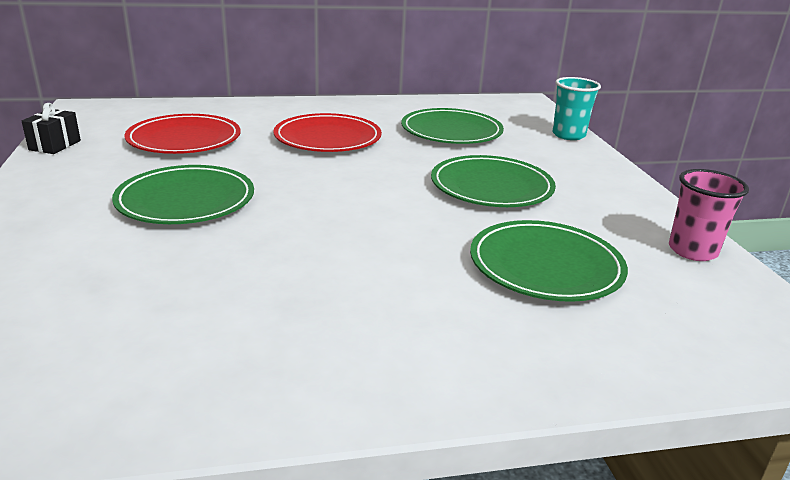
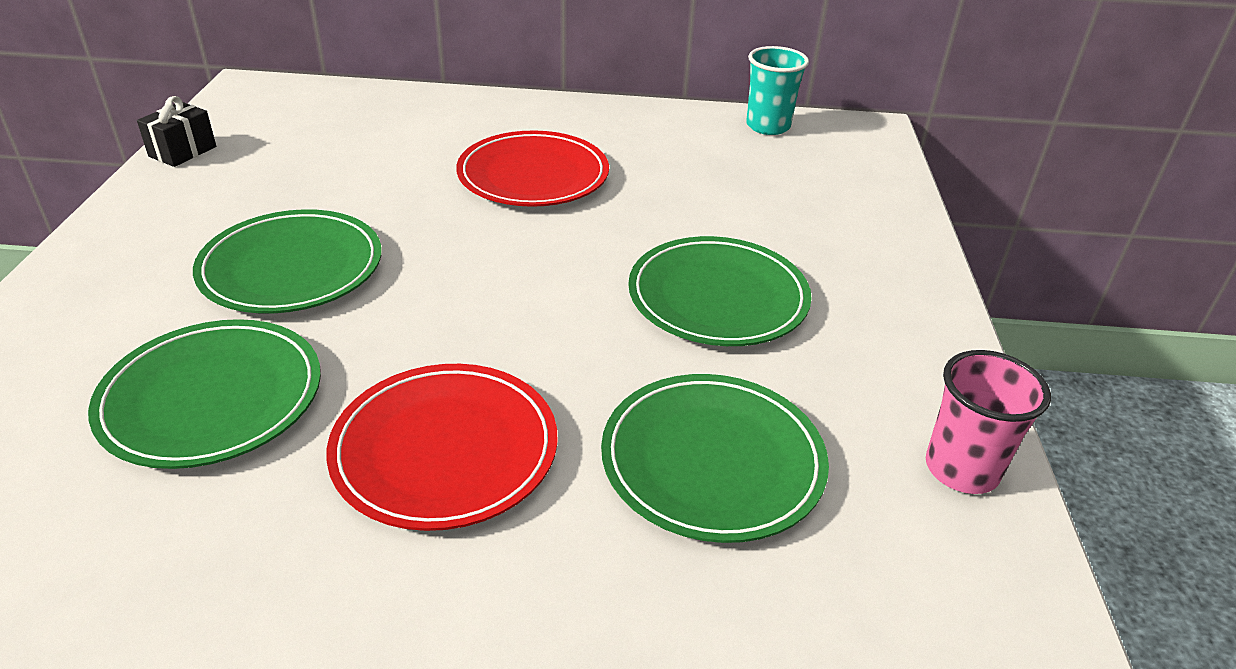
camera: 15 degrees right, 10 degrees up
red plate [125,114,241,154] -> red plate moved to [326,364,558,531]
green plate [401,108,504,144] -> green plate moved to [88,319,321,469]
turquoise cup [552,77,601,140] -> turquoise cup moved to [746,46,809,135]

